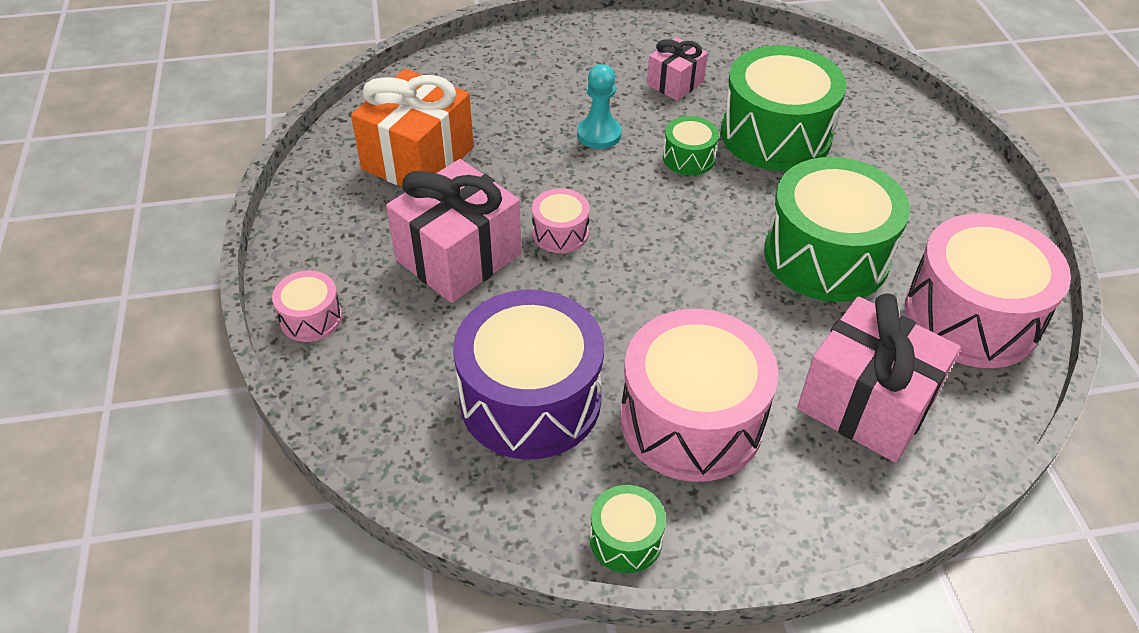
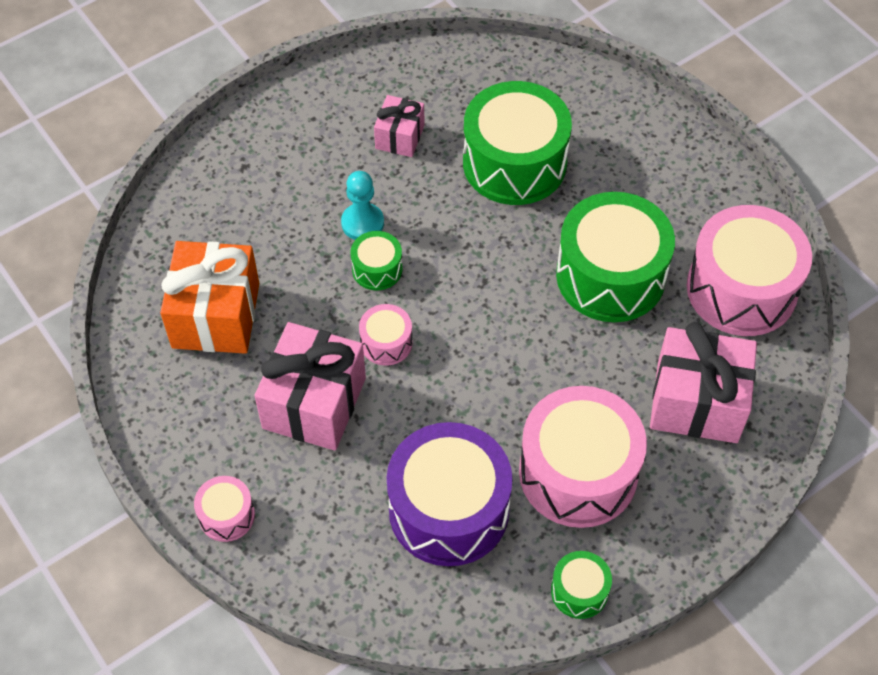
camera: 25 degrees left, 10 degrees up
green drum [663,116,719,175] -> green drum moved to [351,231,403,290]

